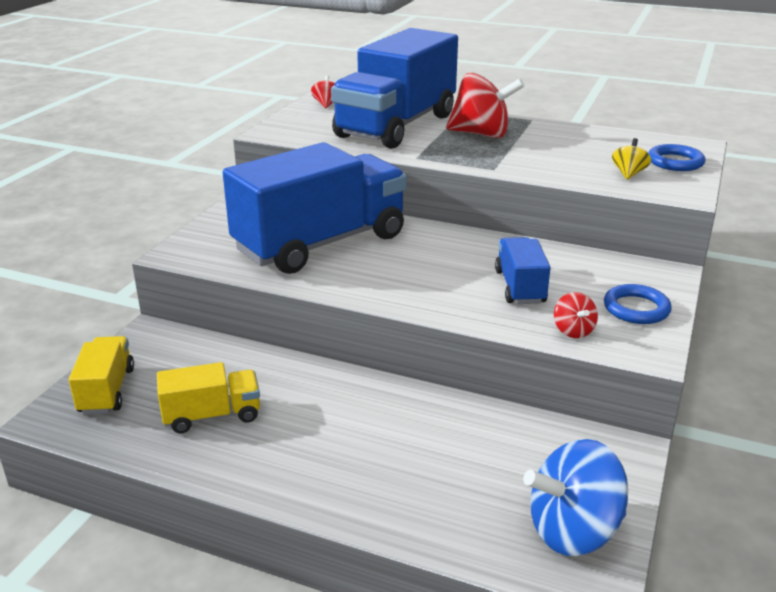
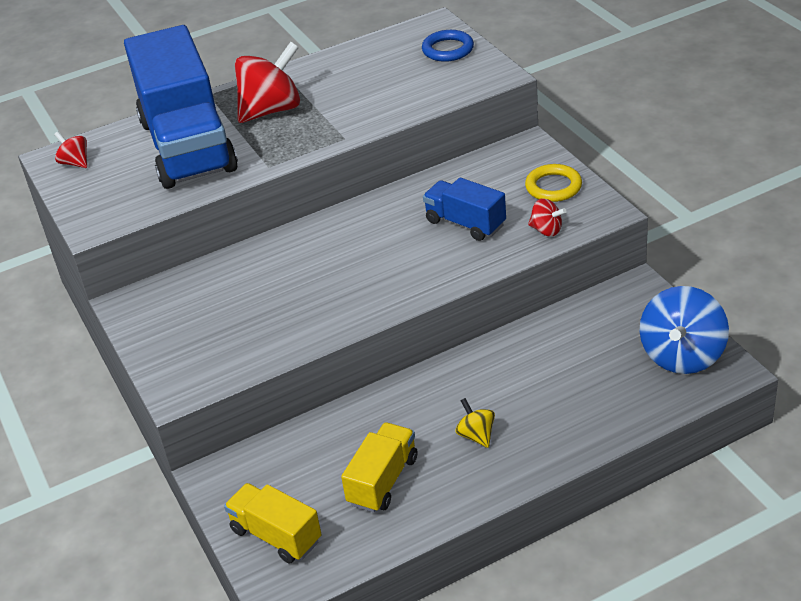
camera: 45 degrees left, 10 degrees up
blue truck [223,142,407,274] -> none
blue ring [604,284,672,324] -> yellow ring [525,164,582,202]
yellow spinning top [612,138,651,180] -> yellow spinning top moved to [455,398,495,448]

